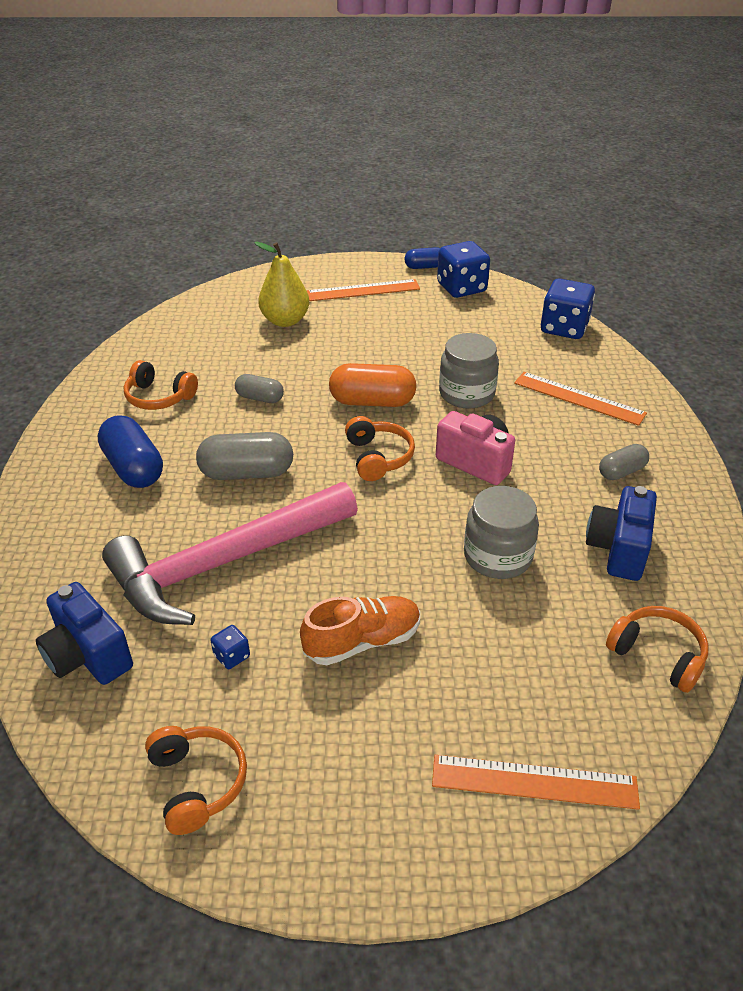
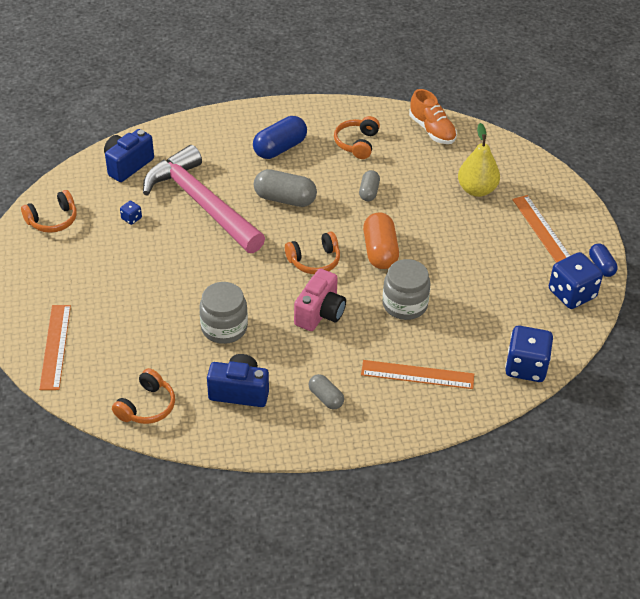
camera: 80 degrees right, 5 degrees up
grey capsule [196,432,293,480] -> grey capsule turned 60 degrees counterclockwise [254,169,317,207]
orange shoe [300,596,420,665] -> orange shoe moved to [409,89,457,144]
orange ruler [514,372,647,426] -> orange ruler turned 75 degrees clockwise [361,360,474,389]

